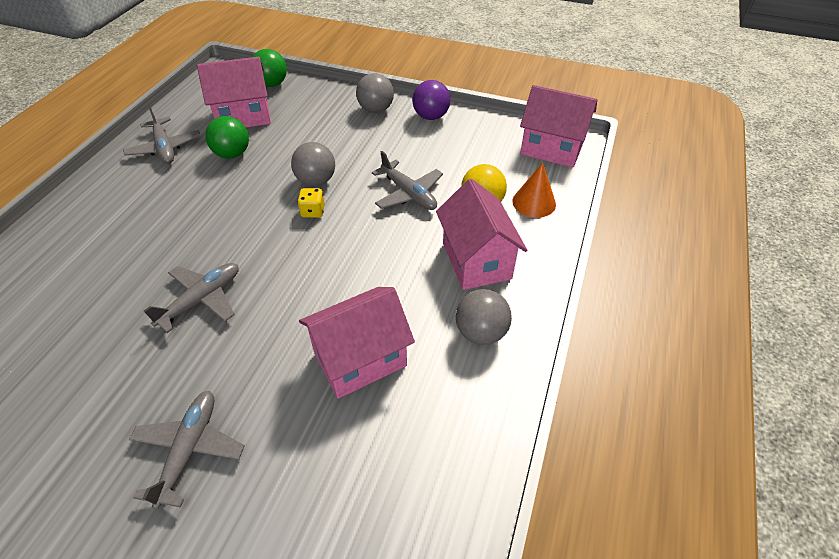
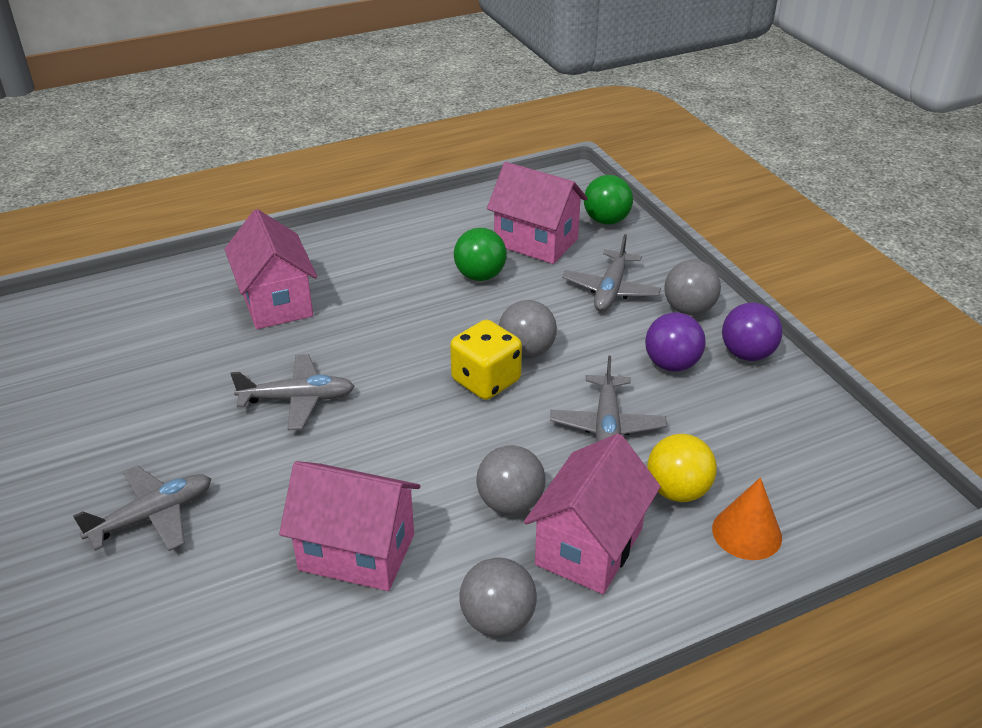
camera: 45 degrees right, 10 degrees down
grey plane [123,106,201,164] -> grey plane moved to [562,234,661,312]
yellow dice [298,188,325,218] -> yellow dice [450,319,522,400], size x1.83
pink house [520,85,597,167] -> pink house moved to [225,209,317,329]
none -> grey ball [476,445,546,515]
none -> purple ball [645,312,705,372]

